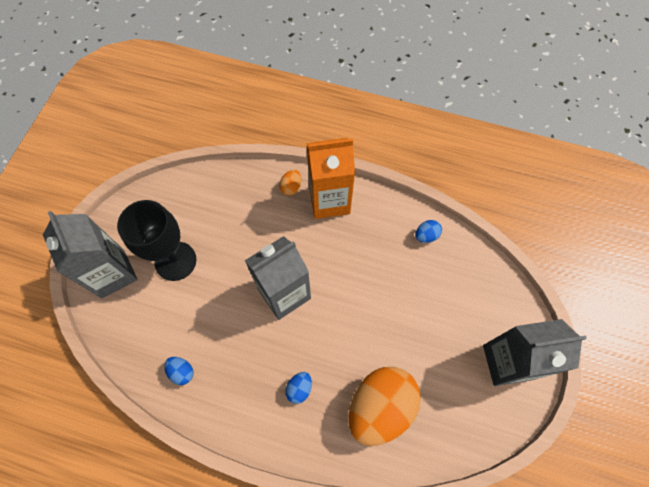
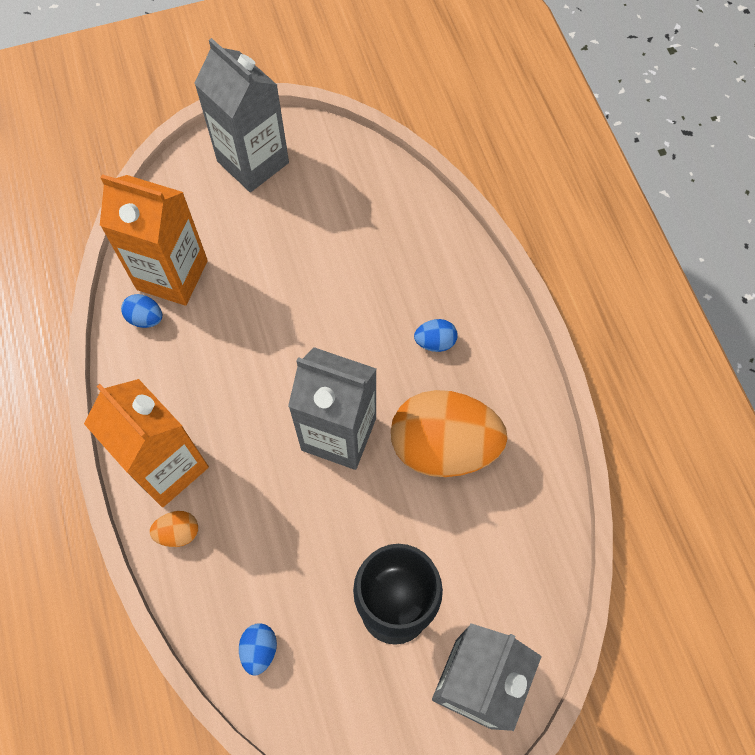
camera: 125 degrees left, 0 degrees up
blue egg [164,357,193,385] -> blue egg moved to [239,623,277,675]
orange egg [349,367,421,446] -> orange egg moved to [391,390,508,477]
none -> orange carton [100,174,208,306]

